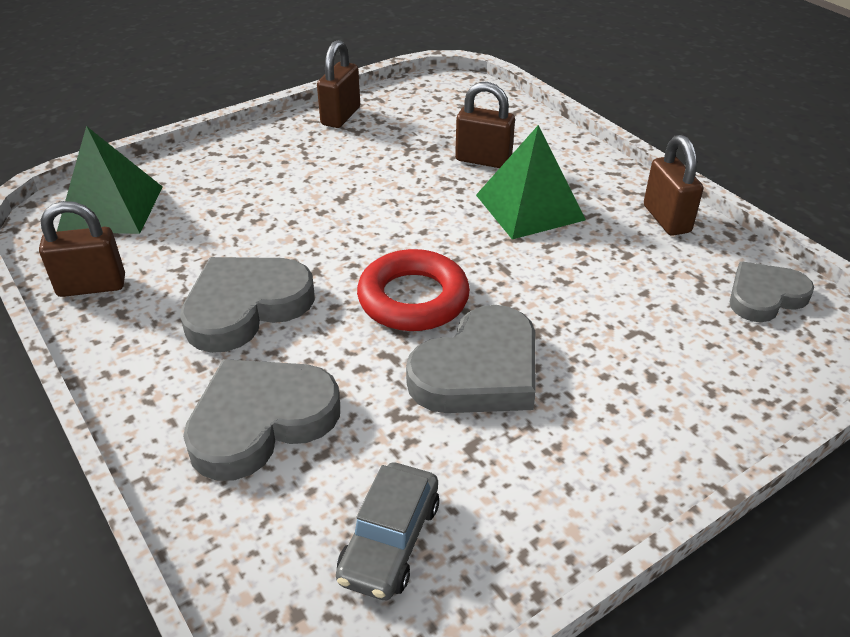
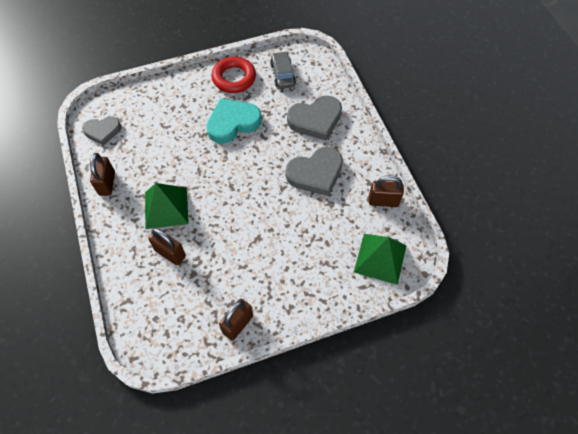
camera: 165 degrees left, 20 degrees up
grey car [336,462,439,600] -> grey car turned 45 degrees counterclockwise [270,51,296,89]
red ring [357,249,470,331] -> red ring moved to [212,57,256,93]
grey heart [406,305,536,413] -> turquoise heart [206,98,262,144]

